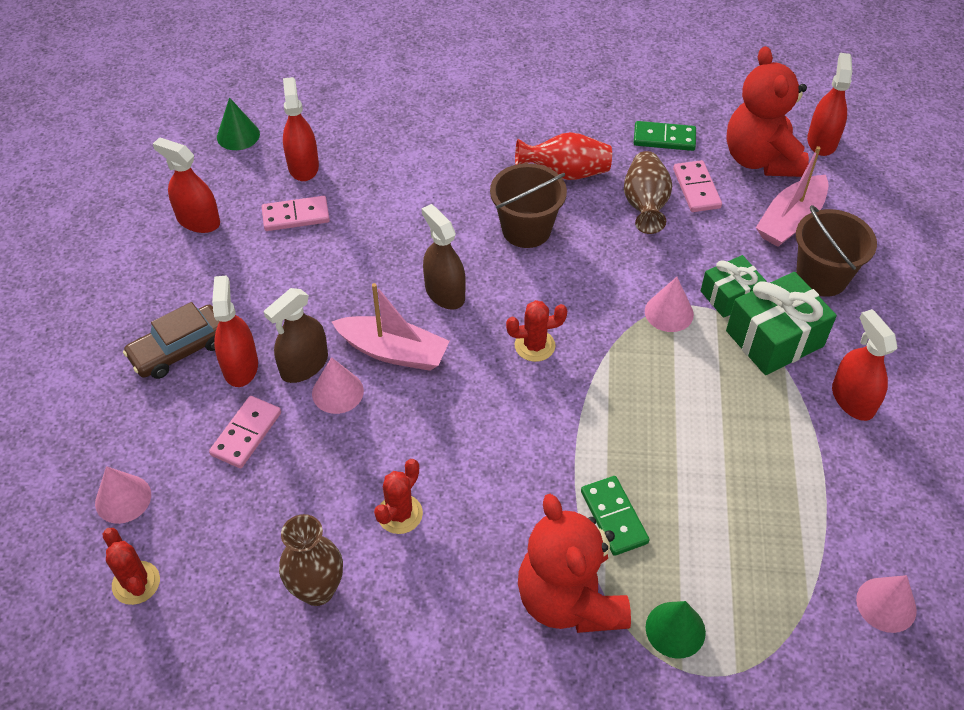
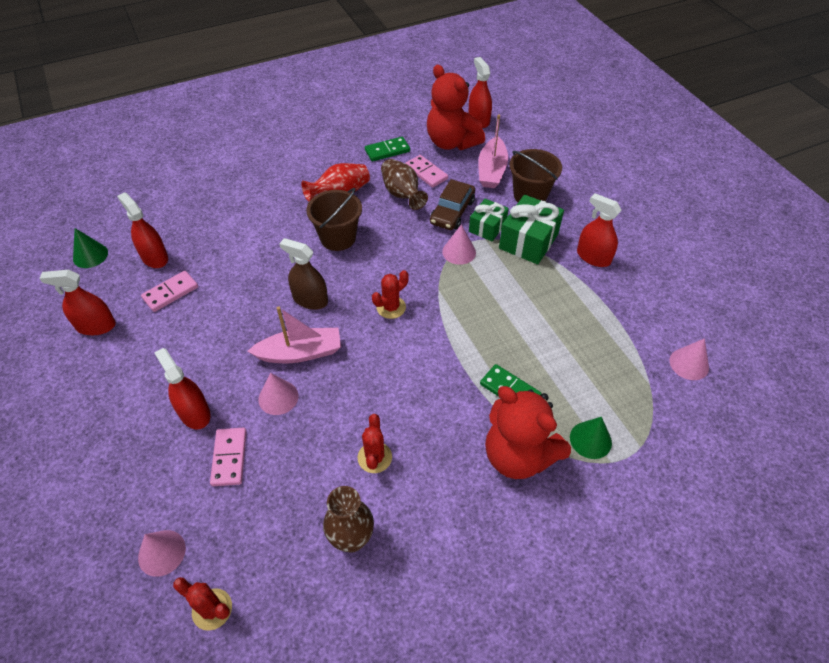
camera: 30 degrees left, 0 degrees up
brown car [123,302,219,379] -> brown car moved to [430,179,475,230]
brown spray bottle [264,288,328,383] -> none

